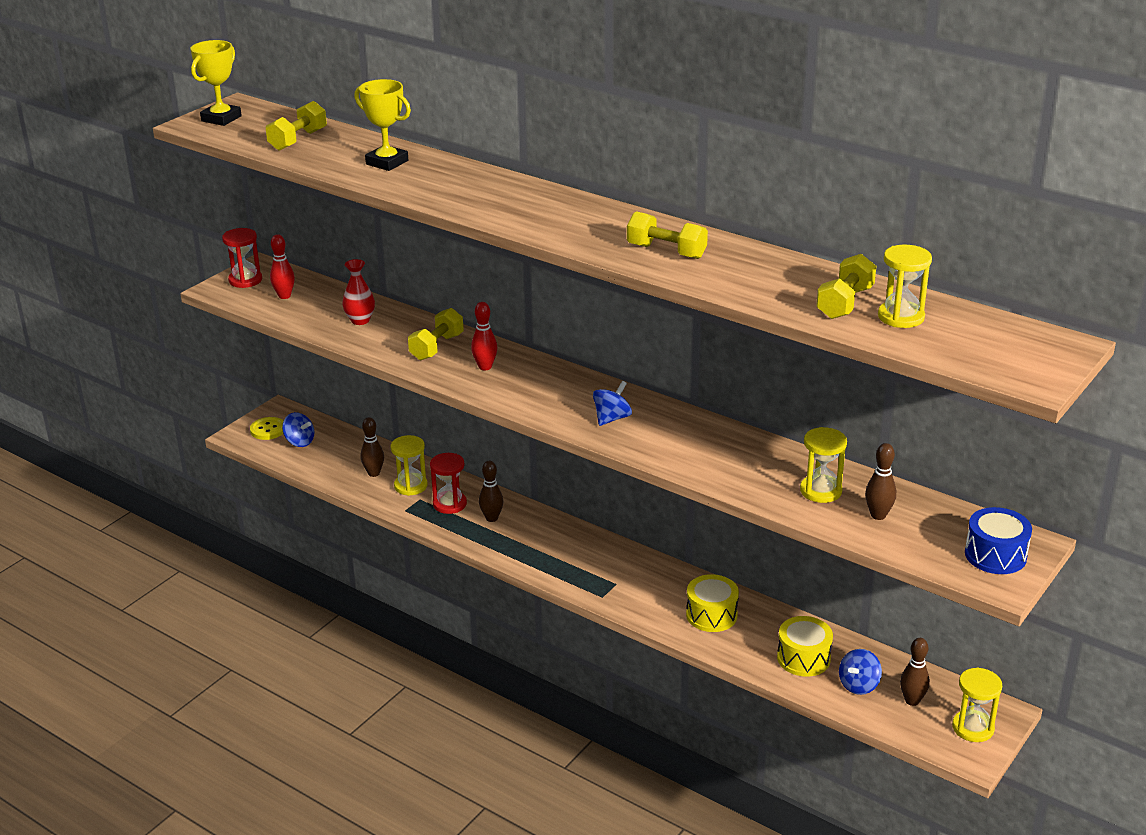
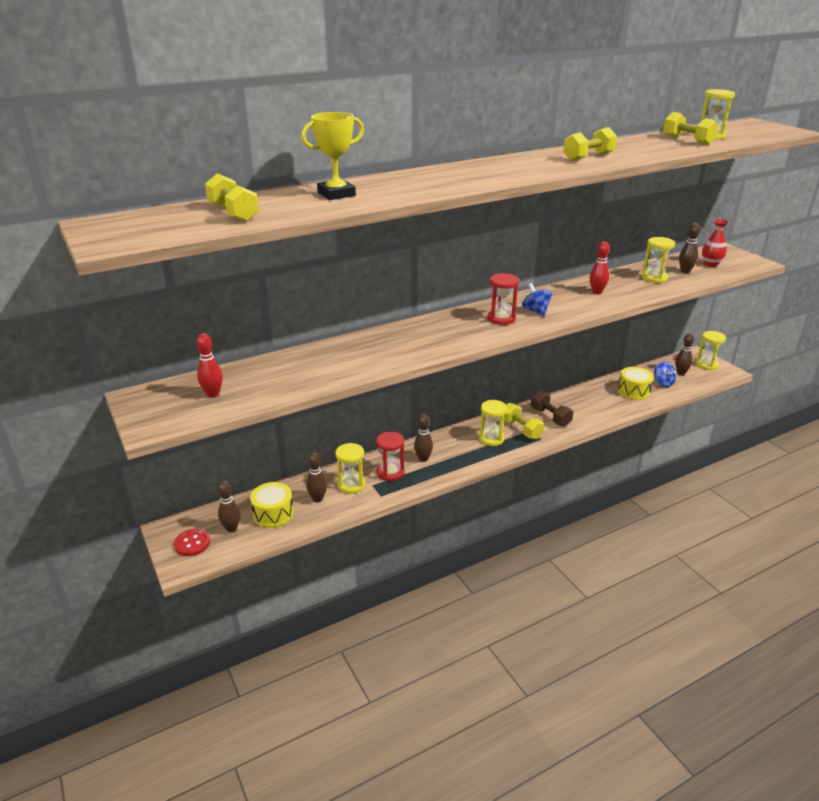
camera: 65 degrees left, 0 degrees up
yellow trophy [190,40,242,126] -> none
red hourglass [222,228,262,288] -> red hourglass moved to [487,273,519,325]
yellow button [250,417,283,440] -> red button [174,529,210,556]
blue spinning top [282,412,314,447] -> brown bowling pin [218,481,240,533]
red vase [342,259,375,325] -> red vase moved to [702,219,729,267]
yellow dumbbell [408,308,464,360] -> yellow dumbbell moved to [504,403,544,439]
red bowling pin [471,302,497,371] -> red bowling pin moved to [590,242,610,294]
yellow drum [686,574,739,632] -> yellow drum moved to [250,482,294,528]
blue drum [965,507,1032,574] -> none
none -> yellow hourglass [479,400,507,446]
none -> brown dumbbell [531,391,573,427]

